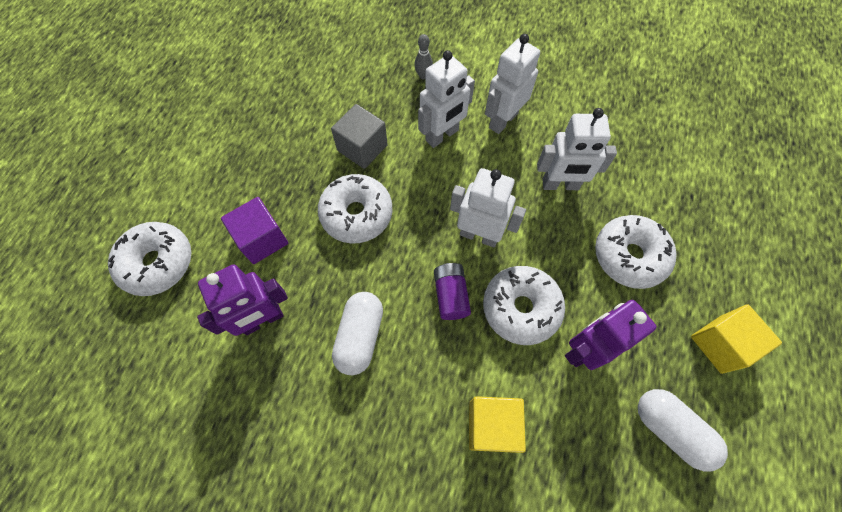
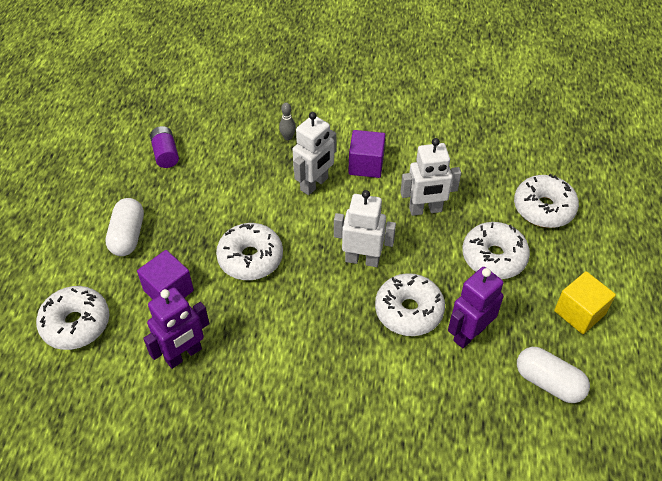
camera: 10 degrees left, 15 degrees down
grey cube [331,104,388,169] -> none
white capsule [332,292,383,375] -> white capsule moved to [105,198,144,256]
purple battery [434,263,471,320] -> purple battery moved to [150,126,179,168]
yellow cube [469,396,526,453] -> none
white robot [485,34,540,134] -> purple cube [348,130,385,178]
none -> white donut [514,174,579,228]

